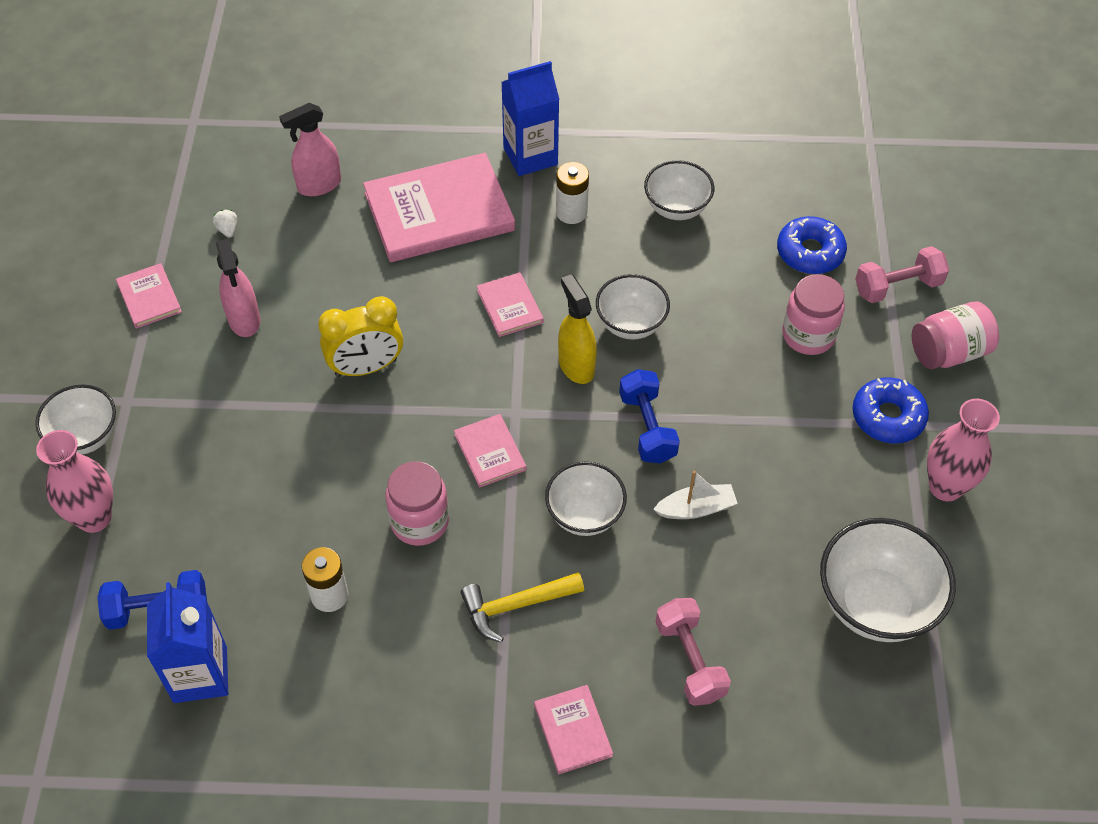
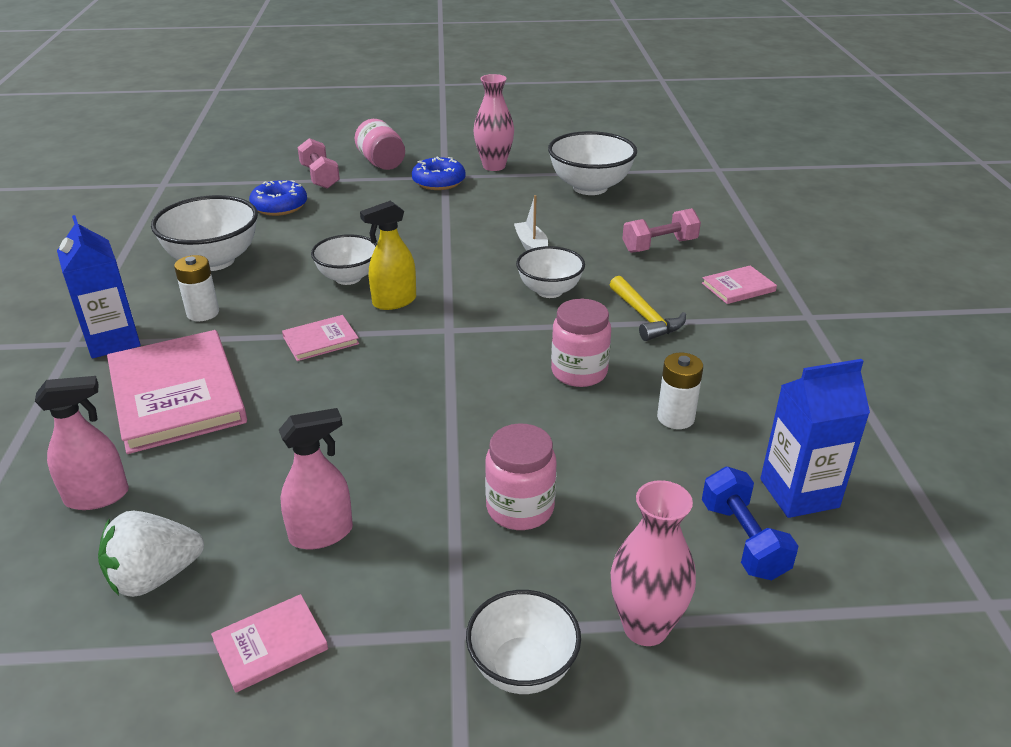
camera: 95 degrees left, 20 degrees down
white strawberry [213,210,237,238] -> white strawberry [98,511,204,597], size x2.34
pink spray bottle [279,103,341,196] -> pink spray bottle turned 75 degrees counterclockwise [35,376,129,510]
yellow clock [318,296,403,377] -> none
pink book [454,414,527,488] -> none
blue dumbbell [619,369,680,463] -> none
white bowl [644,160,714,220] -> white bowl [151,195,258,271], size x1.56
pink jar [782,274,845,355] -> pink jar moved to [485,423,556,530]

